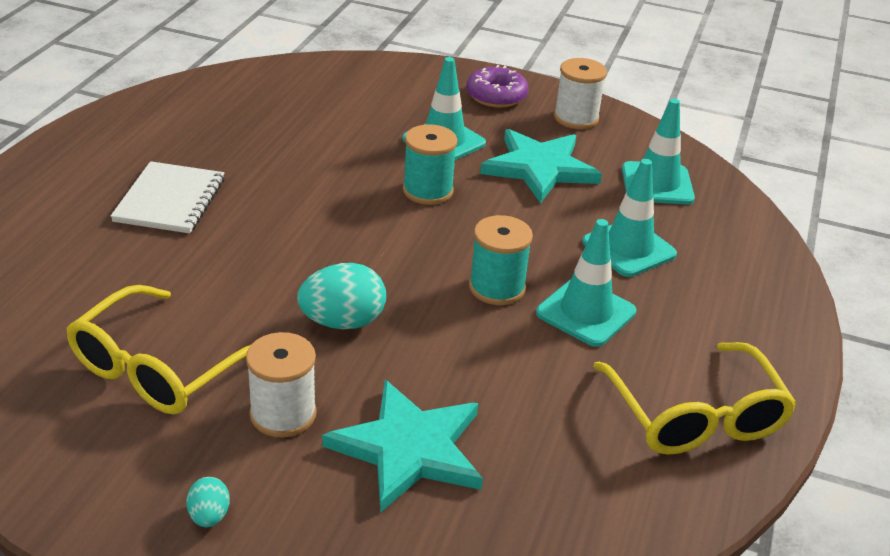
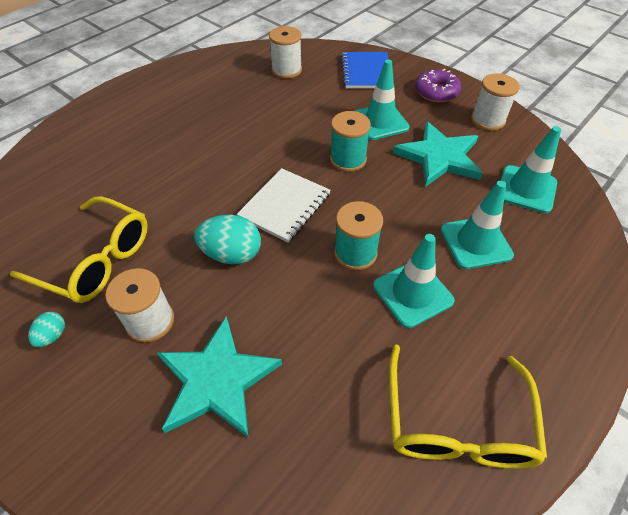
camera: 25 degrees right, 15 degrees up
yellow glasses [66,285,251,414] -> yellow glasses turned 120 degrees counterclockwise [10,196,148,303]
white notebook [111,161,225,233] -> white notebook moved to [237,168,331,243]
turquoise egg [186,477,230,527] -> turquoise egg moved to [28,312,65,347]
none -> white spool [269,26,302,79]
none -> blue notebook [341,52,389,89]

